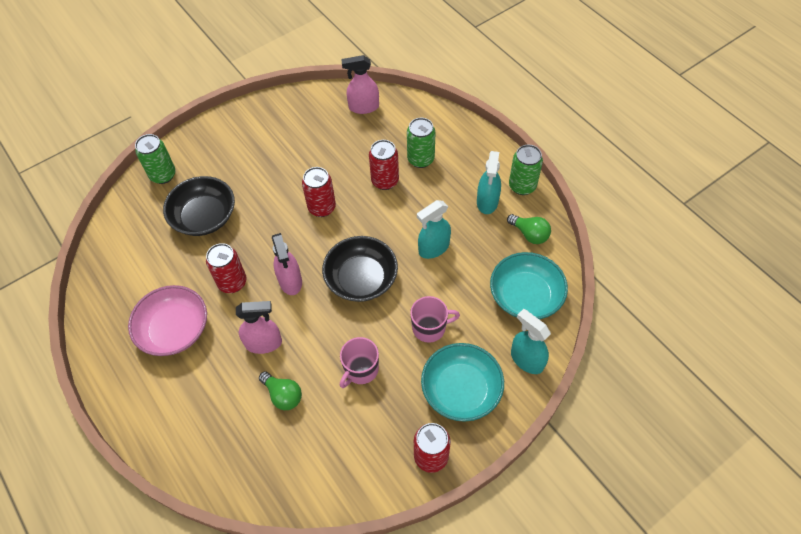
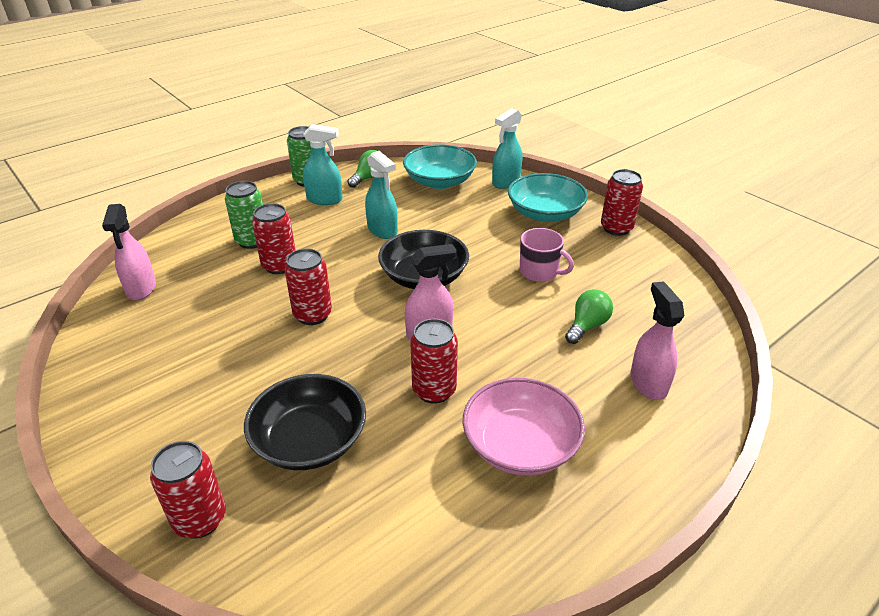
camera: 95 degrees left, 20 degrees down
green can [135,134,176,184] -> red can [150,441,226,539]
pink spray bottle [236,301,282,354] -> pink spray bottle moved to [631,281,685,400]
pink mug [410,296,460,343] -> none

